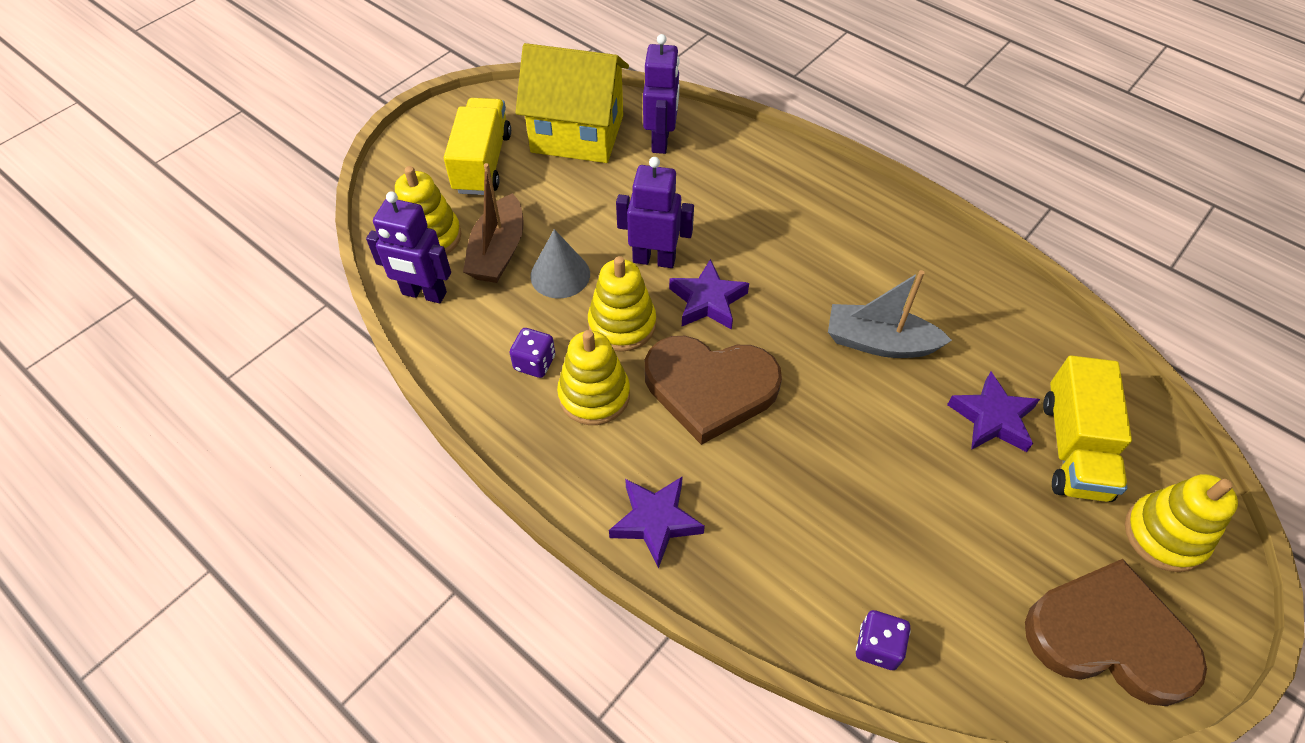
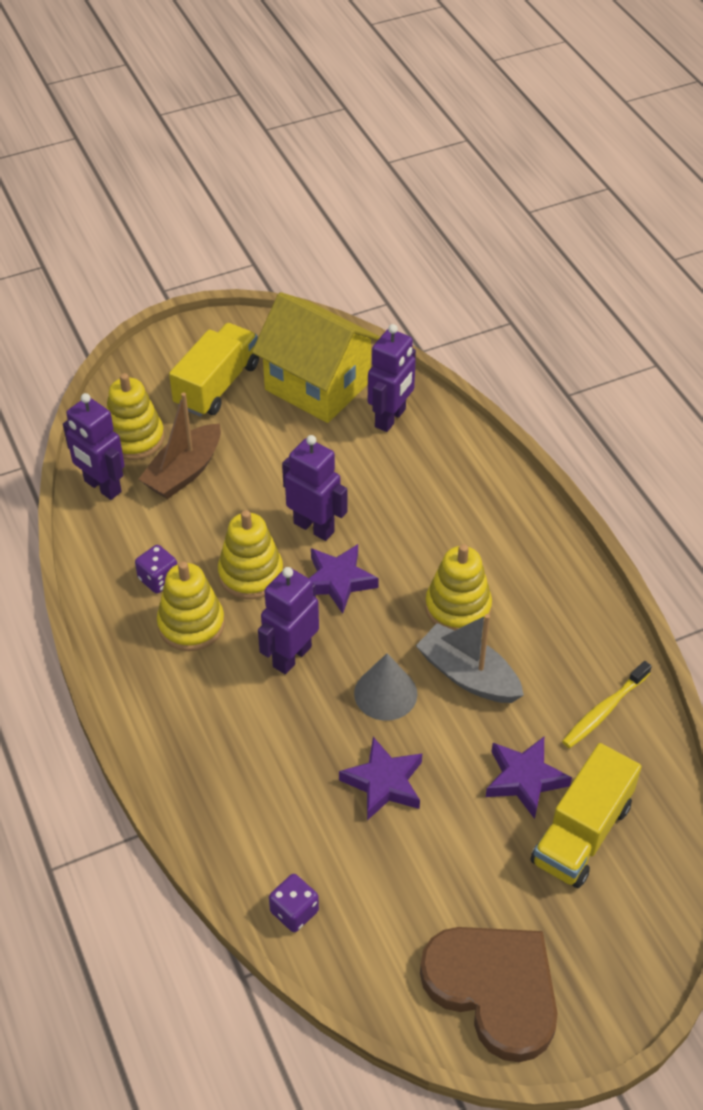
camera: 25 degrees right, 5 degrees down
grey cone [530,229,590,299] -> grey cone moved to [354,653,417,721]
purple star [609,476,705,569] -> purple star moved to [339,737,422,820]
brown heart [645,336,782,445] -> purple robot [258,567,319,674]
yellow stacking toy [1125,474,1238,572] -> yellow stacking toy moved to [425,544,492,630]
none -> yellow toothbrush [562,661,652,748]

